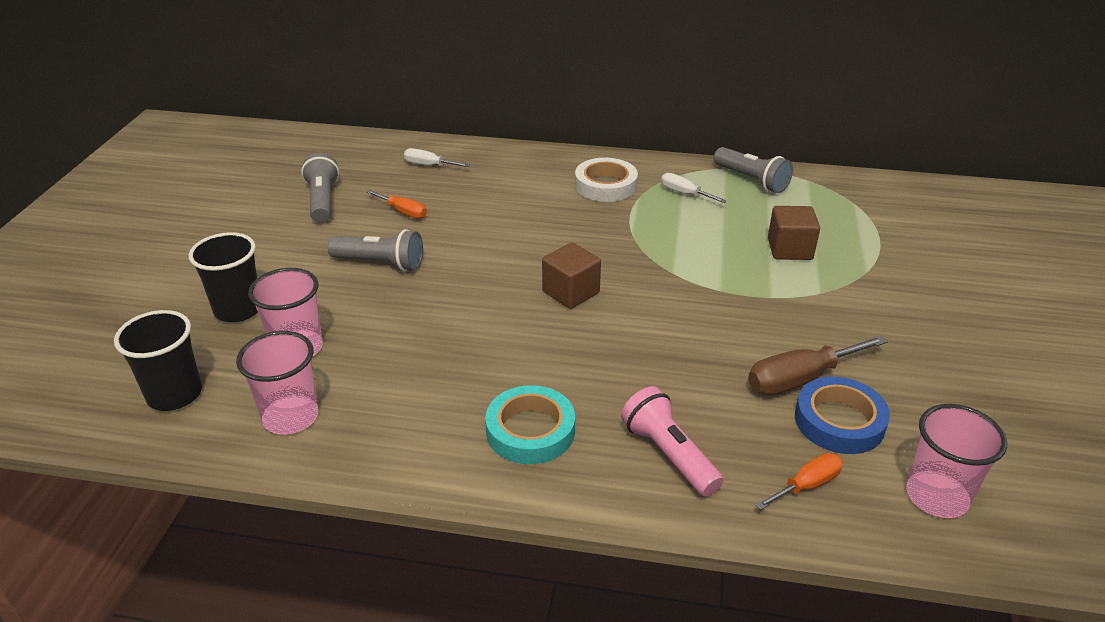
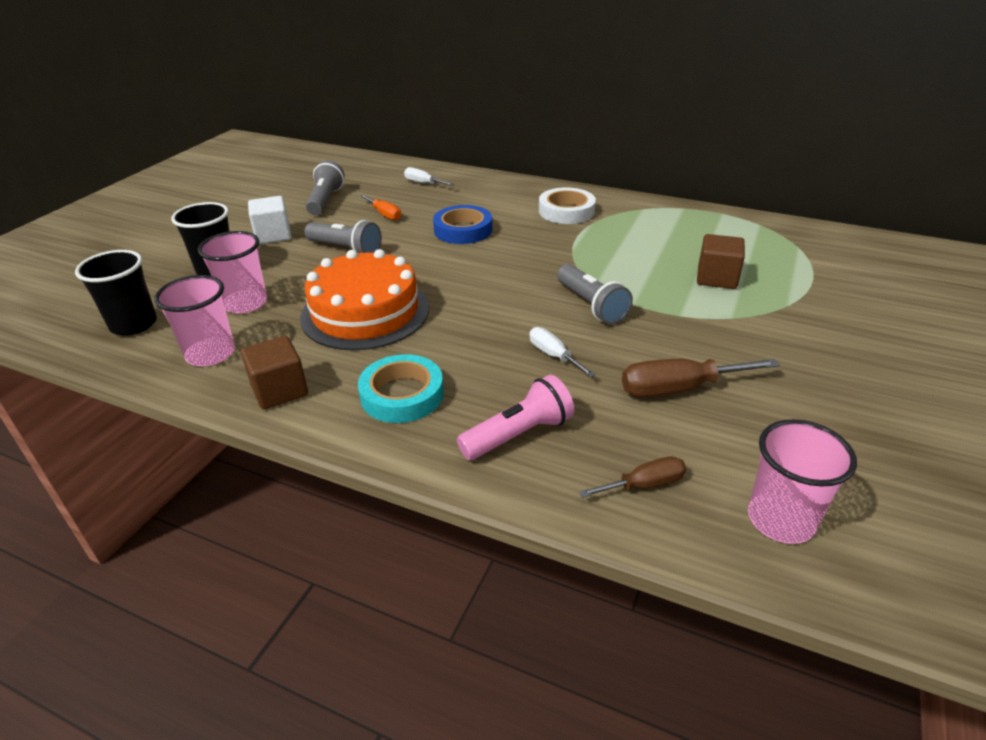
camera: 15 degrees right, 0 degrees up
brown cube [542,242,601,309] -> brown cube moved to [241,336,308,410]
pink flashlight [621,386,724,497] -> pink flashlight turned 75 degrees clockwise [457,375,574,460]
white screwdriver [661,173,727,203] -> white screwdriver moved to [529,327,596,377]
grey flashlight [714,147,793,193] -> grey flashlight moved to [557,264,633,324]
orange screwdriver [755,453,843,510] -> brown screwdriver [579,456,686,498]
blue tape [795,377,890,454] -> blue tape moved to [433,205,492,244]
none -> white cube [248,196,291,244]
none -> orange cake [300,249,429,350]

